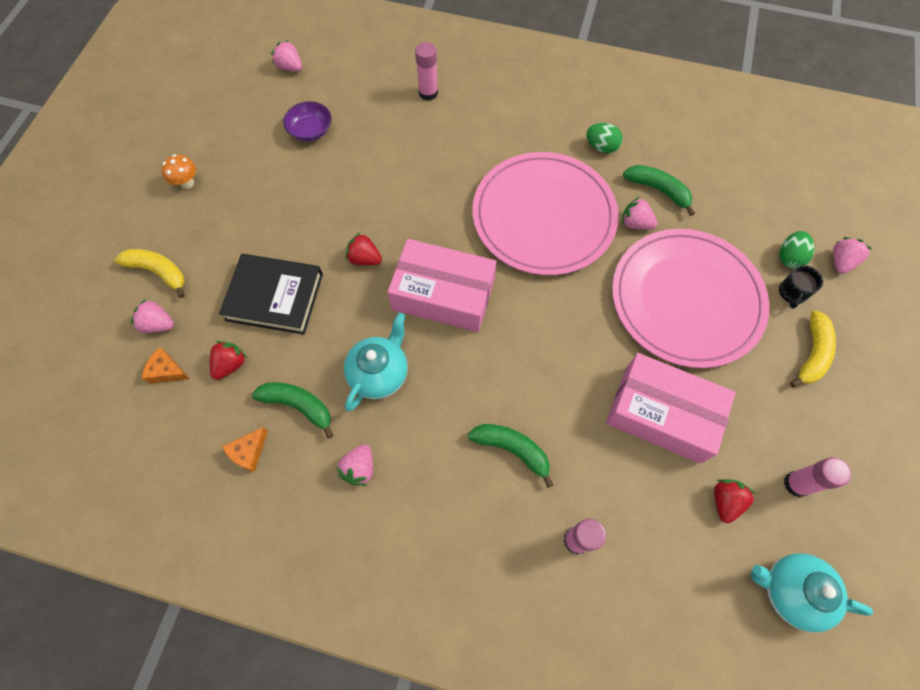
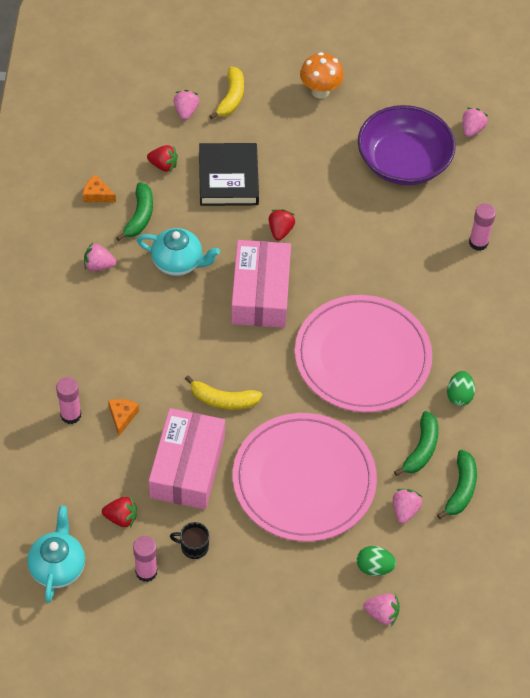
camera: 75 degrees right, 10 degrees down
orange cheese [142,347,190,384] -> orange cheese moved to [108,399,139,436]
orange mushroom [162,154,196,189] -> orange mushroom [300,52,344,99], size x1.55
purple bowl [283,101,331,141] -> purple bowl [358,105,456,185], size x2.18
green banana [468,424,554,488] -> green banana moved to [437,450,477,519]
pink strawberry [622,197,657,230] -> pink strawberry moved to [393,489,422,524]
black mug [779,265,823,309] -> black mug moved to [170,522,210,559]
yellow banana [790,310,836,388] -> yellow banana moved to [185,375,262,410]

